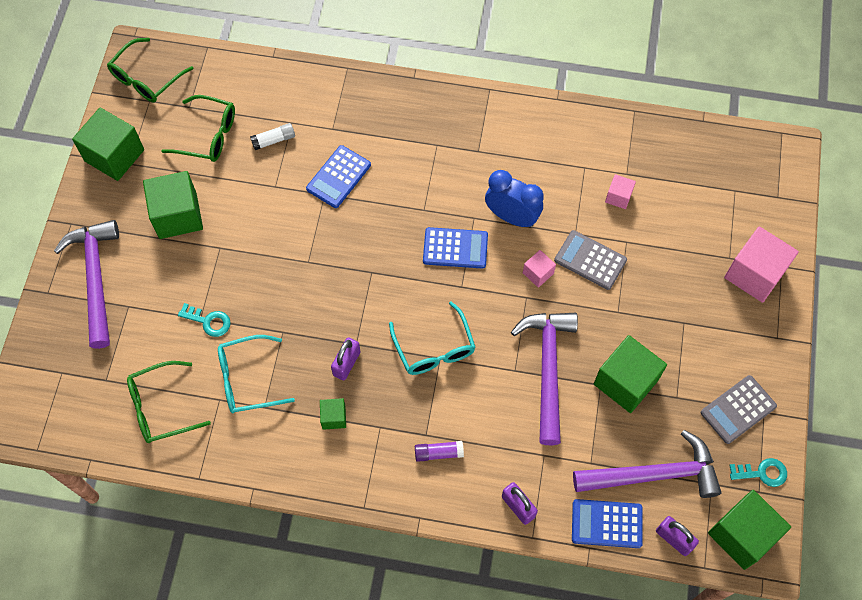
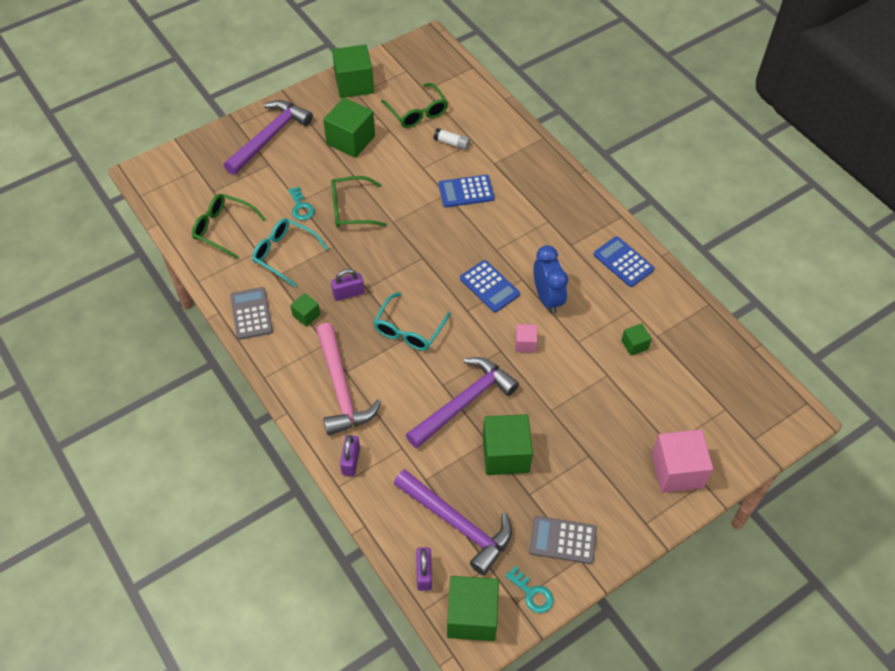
camera: 45 degrees right, 10 degrees down
green glasses [107,38,193,102] -> green glasses moved to [331,176,387,228]
purple glue stick [415,441,464,462] -> pink hammer [316,323,382,436]
grey calculator [554,230,627,290] -> grey calculator moved to [230,287,273,340]
blue calculator [572,499,643,548] -> blue calculator moved to [594,236,654,287]
pink cube [605,174,636,209] -> green cube [621,323,652,356]

